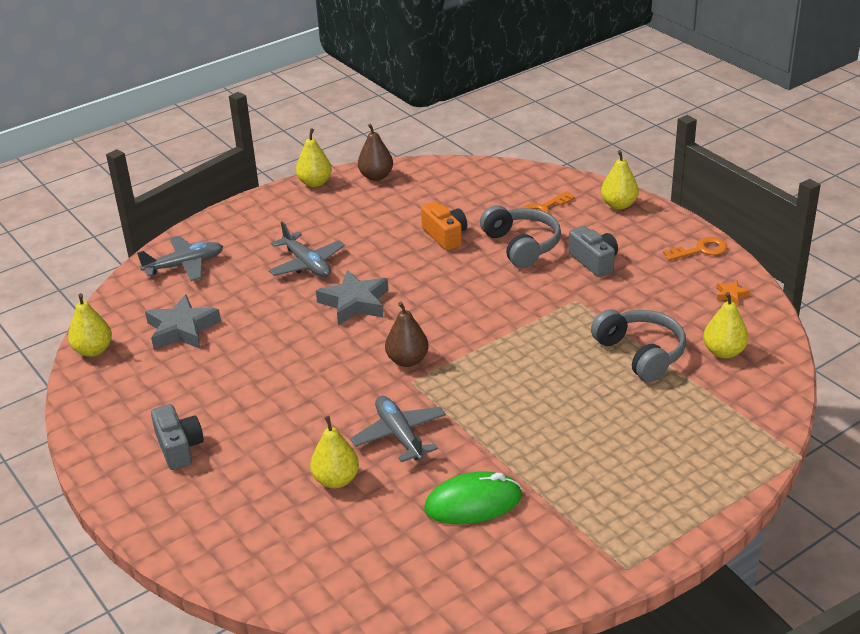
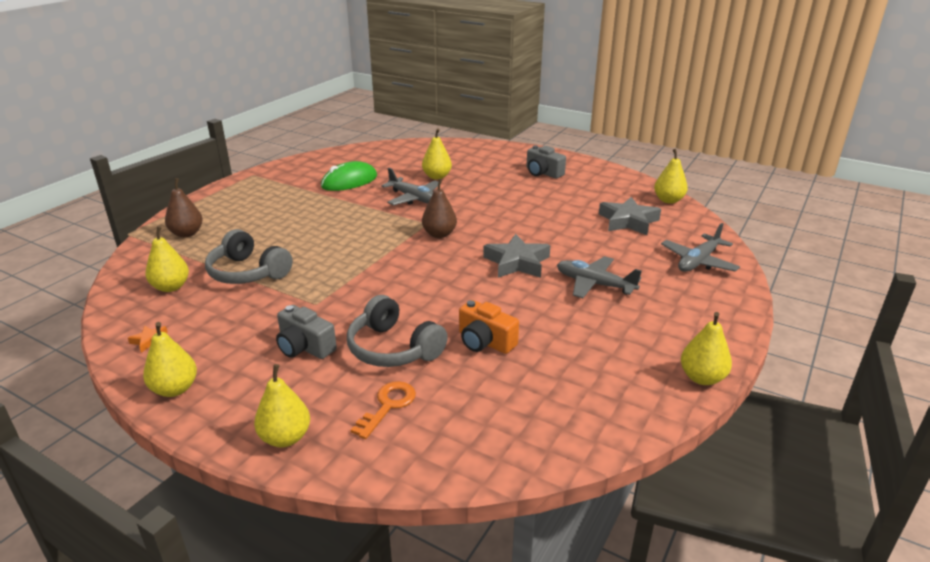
camera: 155 degrees right, 5 degrees down
brown pear [358,123,393,181] -> brown pear moved to [165,178,203,237]
orange key [663,237,727,261] -> yellow pear [143,322,197,397]

